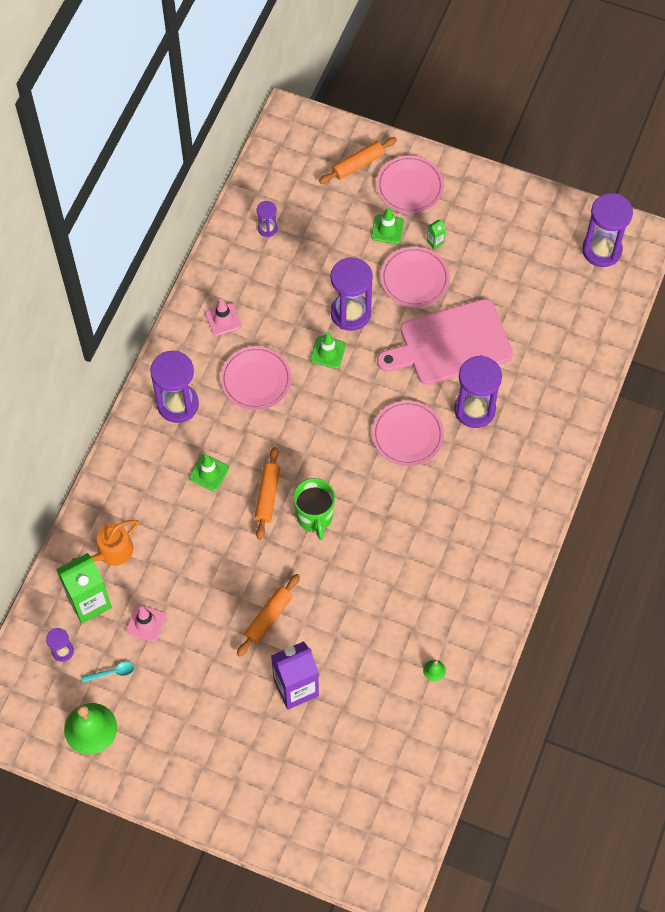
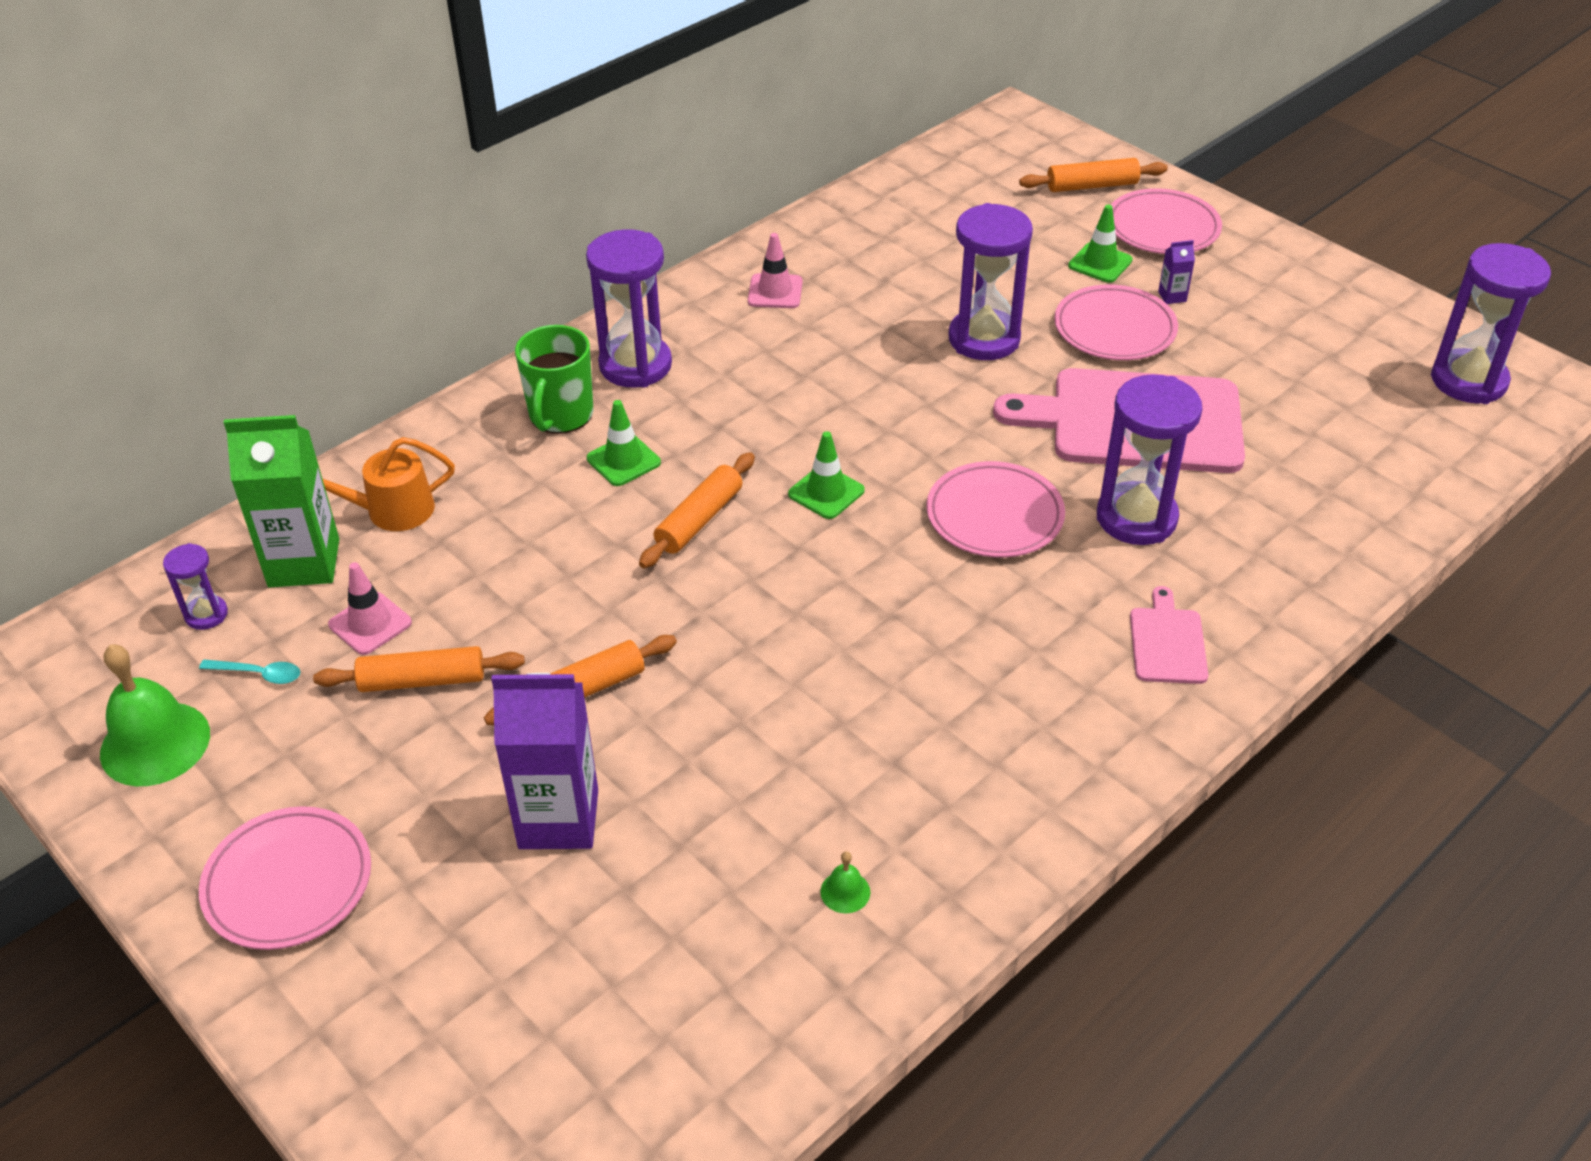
camera: 25 degrees right, 20 degrees down
pink plate [221,346,292,410] -> pink plate moved to [199,806,371,950]
purple hourglass [257,201,278,237] -> none
green mug [293,478,335,540] -> green mug moved to [515,325,593,434]
green traffic cone [310,332,346,368] -> green traffic cone moved to [788,431,865,519]
green carton [426,220,446,250] -> purple carton [1158,240,1195,304]
none -> orange rolling pin [313,646,525,692]
none -> pink cutting board [1130,586,1208,684]

